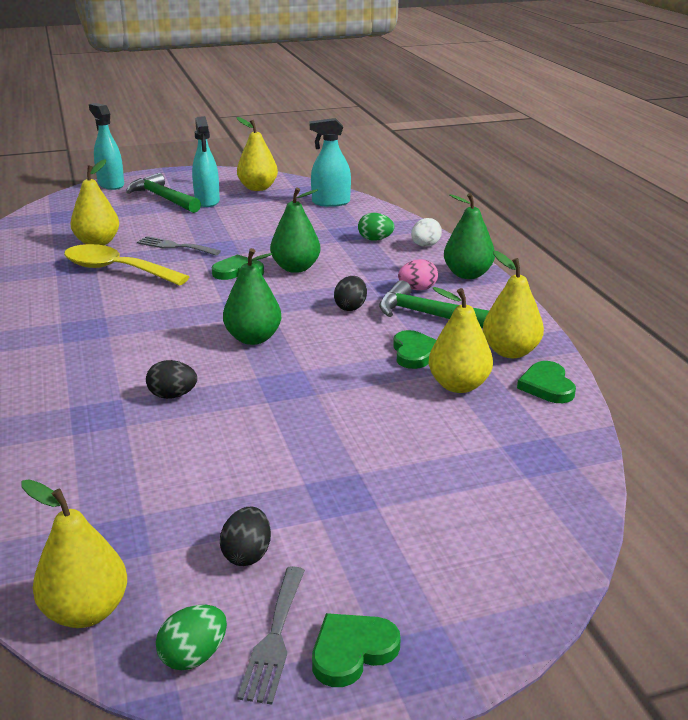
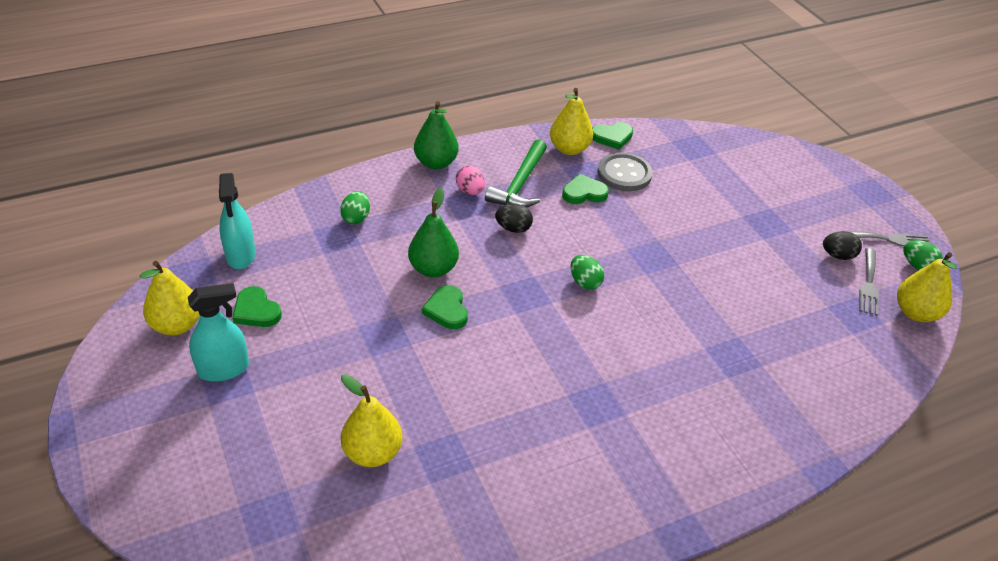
camera: 100 degrees left, 15 degrees up
yellow spoon [64,244,189,286] -> none
turquoise spray bottle [89,103,124,190] -> none
green hammer [126,173,201,213] -> none
grey fork [137,236,221,255] -> grey fork moved to [859,248,879,316]
black egg [146,360,197,399] -> none
green pear [223,248,282,345] -> green egg [571,255,604,290]
green heart [312,613,401,687] -> green heart moved to [232,286,282,327]
white egg [411,218,442,247] -> none
yellow pear [429,287,493,393] -> grey button [598,152,653,191]

